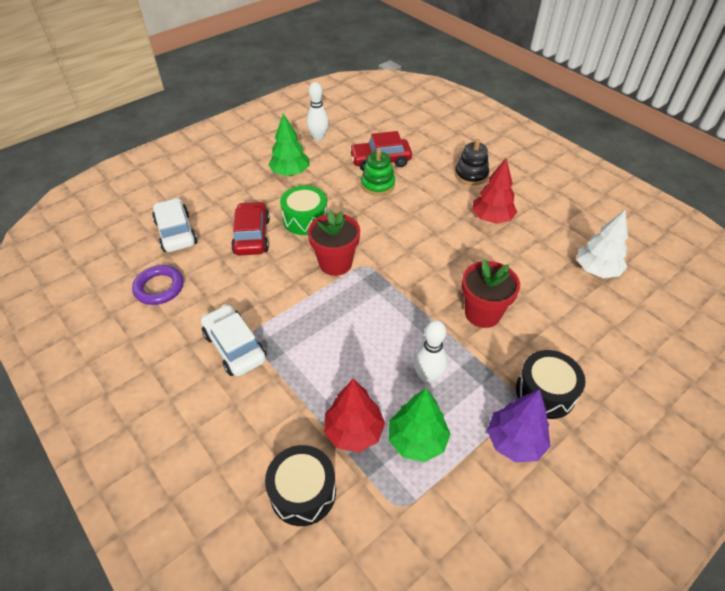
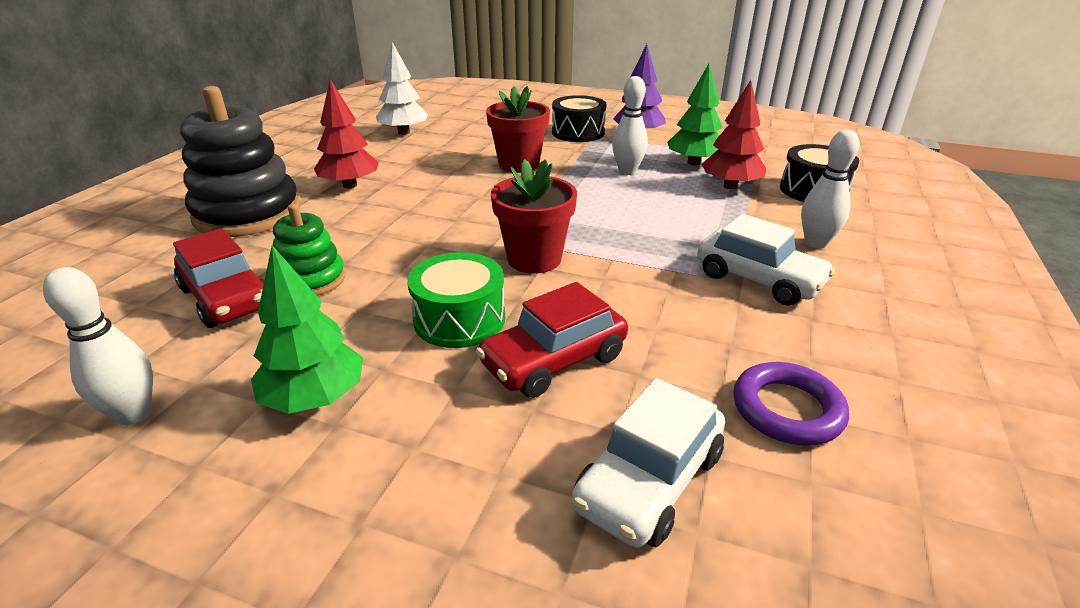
camera: 120 degrees left, 15 degrees down
white car [201,304,266,376] -> white car turned 75 degrees counterclockwise [697,214,835,306]
black stacking toy [455,139,489,185] -> black stacking toy [180,86,300,237], size x1.81
none -> white bowling pin [801,130,860,248]

